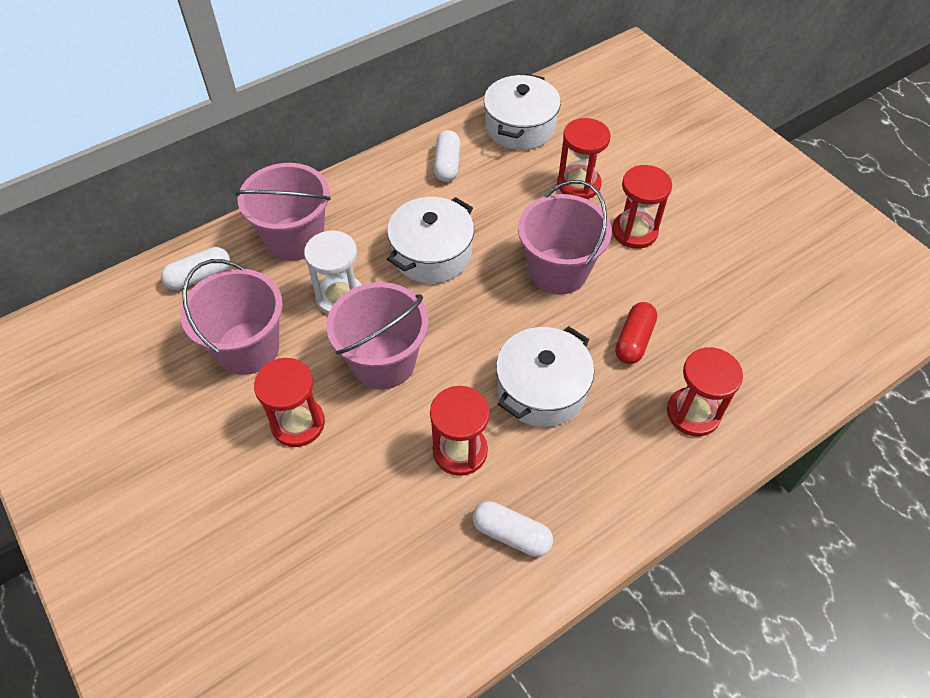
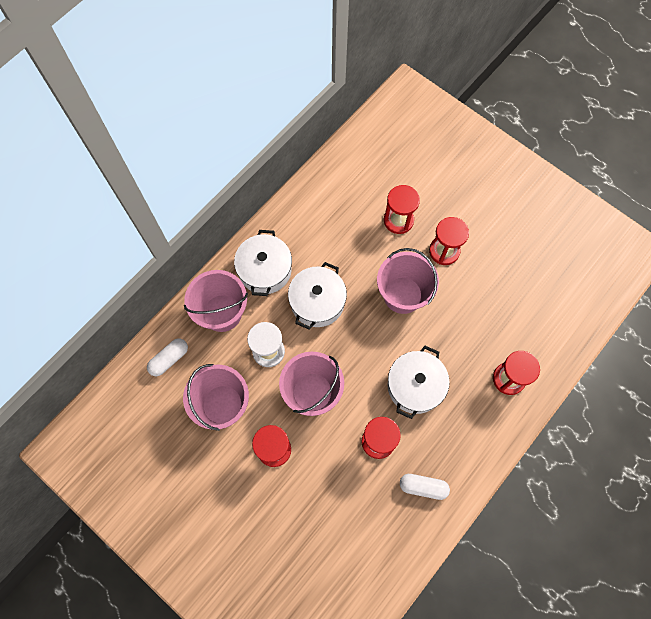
camera: 15 degrees left, 15 degrees up
white capsule [434,130,460,182] -> none
white pot [484,74,561,150] -> white pot moved to [234,230,292,296]
red capsule [615,302,657,364] -> none

